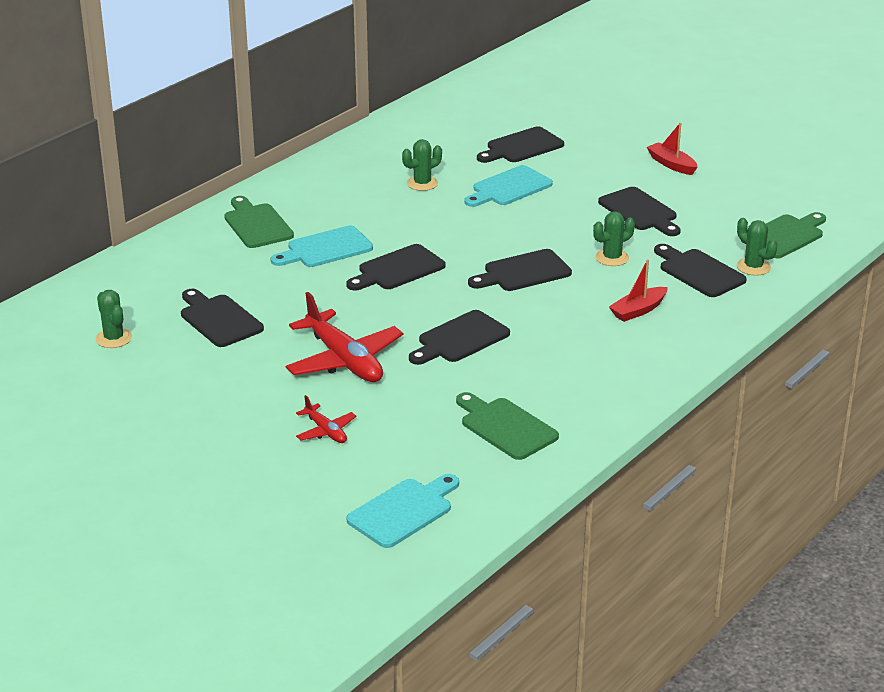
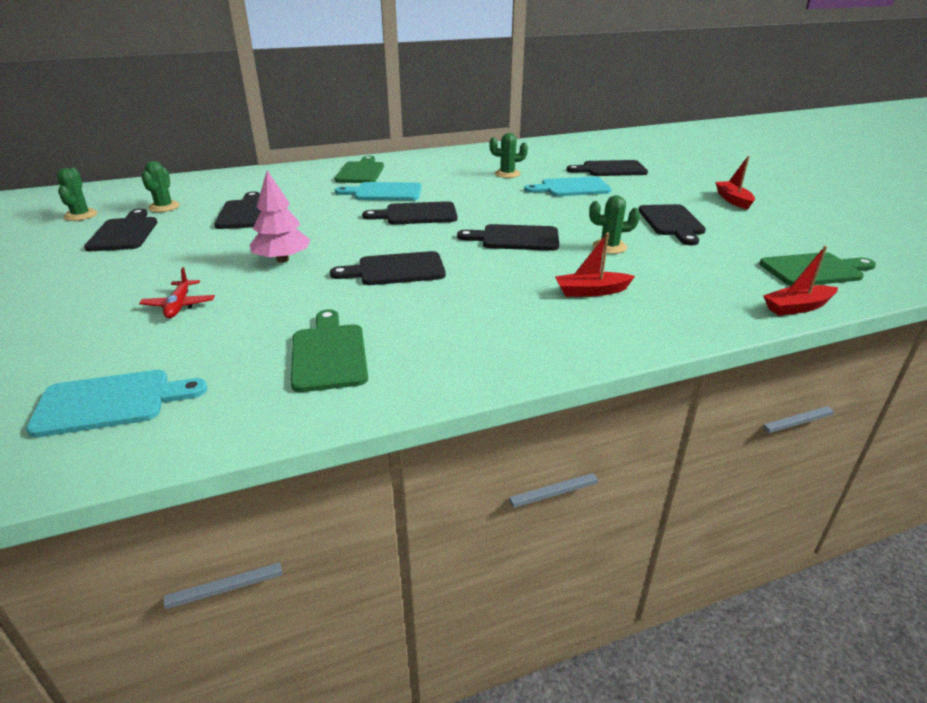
camera: 30 degrees right, 0 degrees up
red plane [286,292,403,382] -> pink tree [249,171,310,262]
black cutting board [654,244,747,297] -> black cutting board moved to [84,209,157,251]
green cactus [737,218,778,276] -> green cactus moved to [57,168,98,221]
none -> red boat [763,246,838,316]

